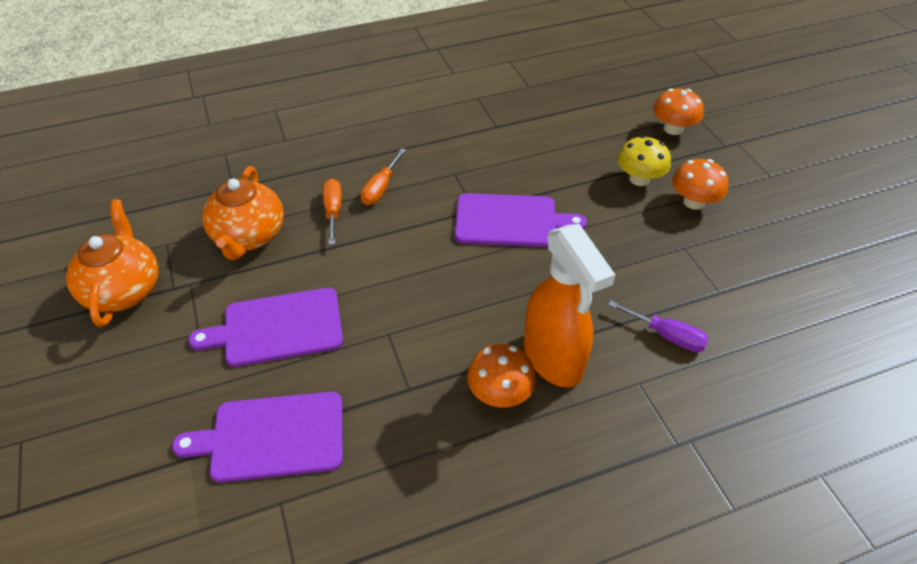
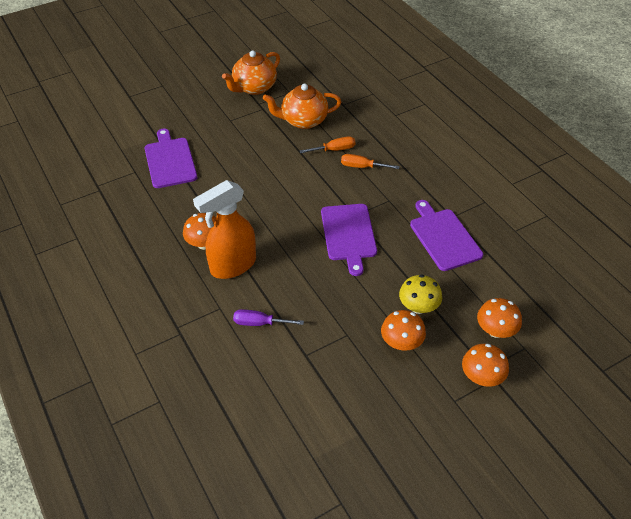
camera: 80 degrees right, 0 degrees up
orange teapot [66,199,158,327] -> orange teapot turned 150 degrees clockwise [222,50,280,95]
purple cutting board [188,288,343,367] -> purple cutting board moved to [410,200,483,271]
purple screwdriver [608,300,709,352] -> purple screwdriver turned 75 degrees clockwise [233,309,304,326]
none -> orange mushroom [462,344,509,387]

